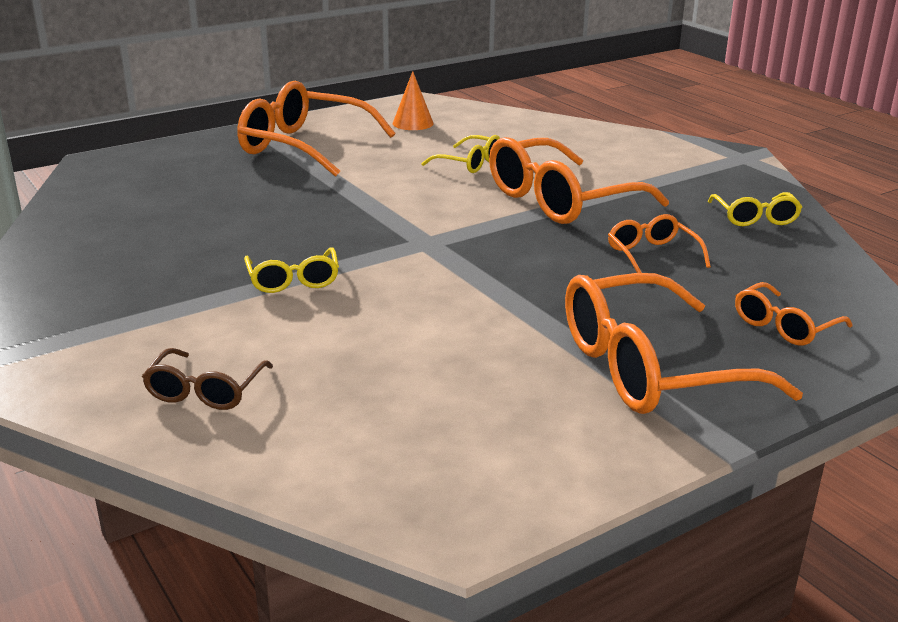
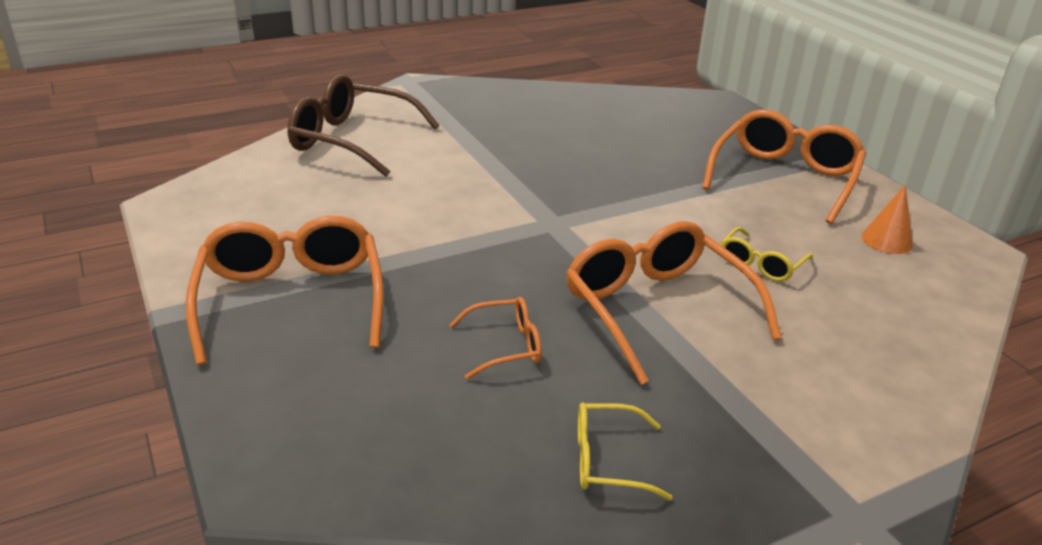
camera: 95 degrees right, 5 degrees up
brown glasses [142,348,273,410] -> brown glasses [287,74,439,177], size x2.01
yellow glasses [244,247,339,293] -> none
orange glasses [735,282,853,345] -> none

